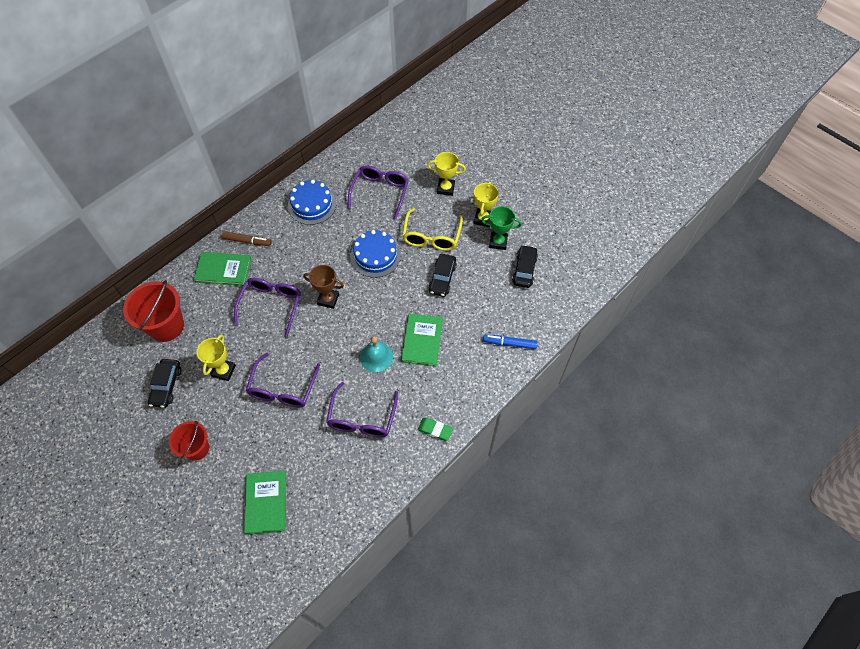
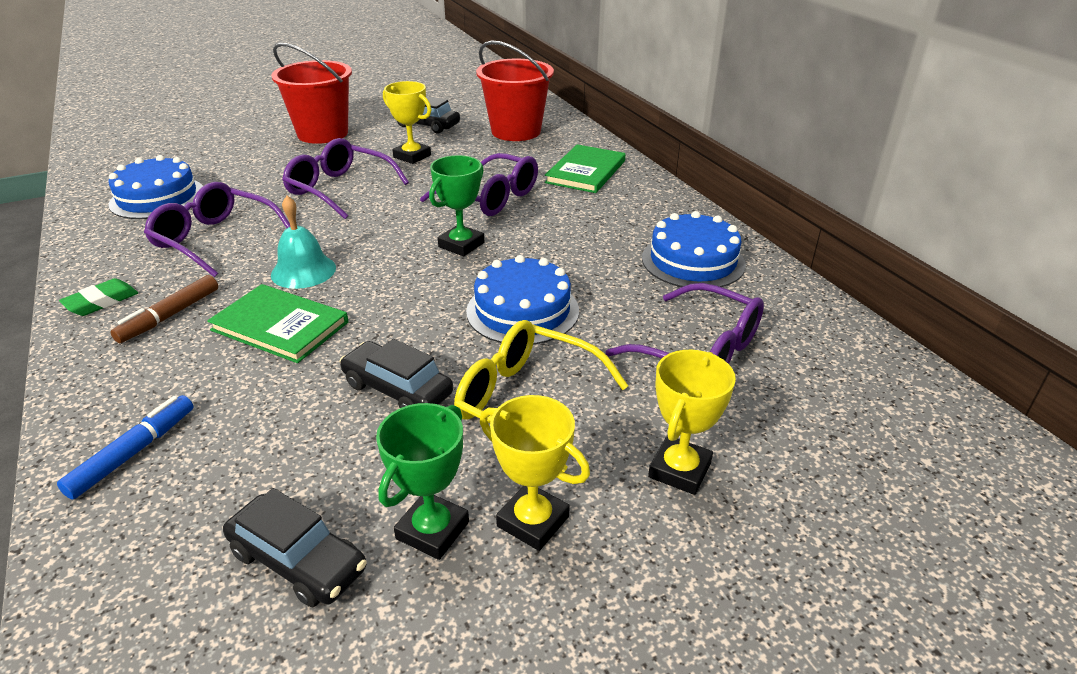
camera: 110 degrees right, 25 degrees down
red bucket [169,421,209,461] -> red bucket [271,43,352,144], size x1.57
brown marker [222,231,271,246] -> brown marker moved to [110,275,218,343]
green book [244,470,286,534] -> none
brown trophy [303,265,344,309] -> green trophy [429,155,484,256]
none -> blue cake [108,155,203,219]

